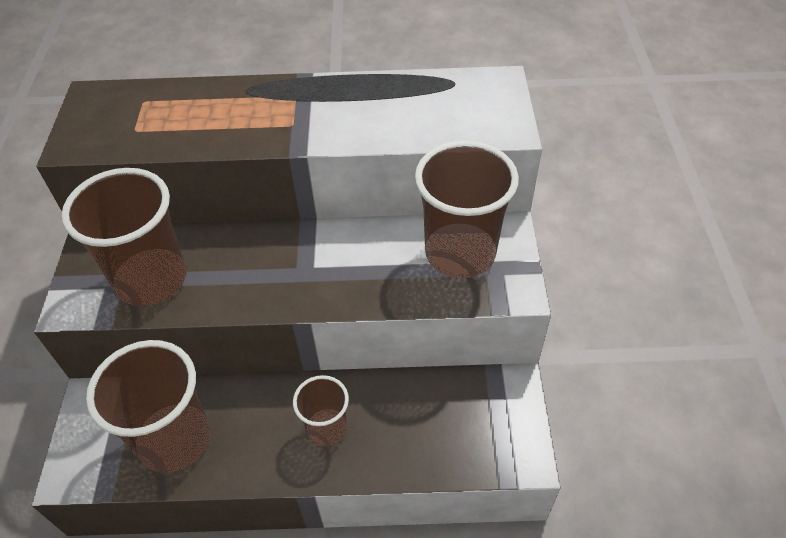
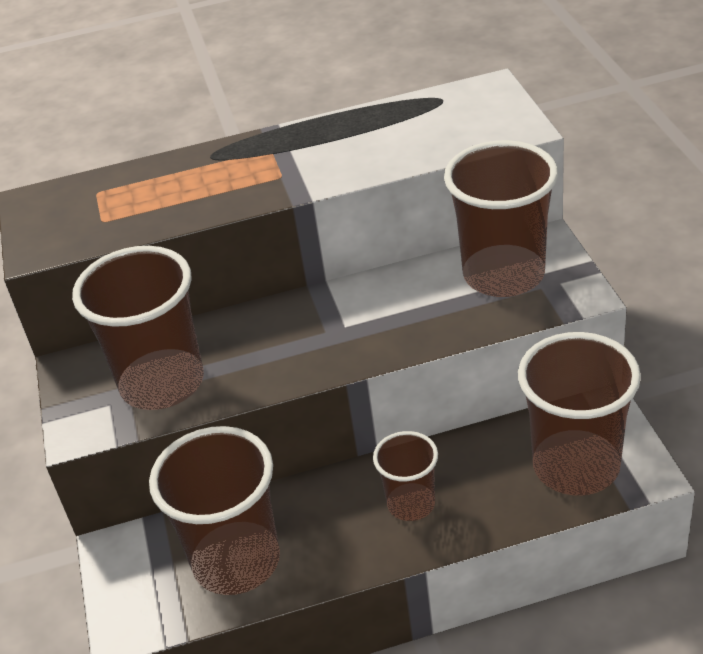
camera: 10 degrees left, 10 degrees down
none -> brown cup [518,332,641,496]

